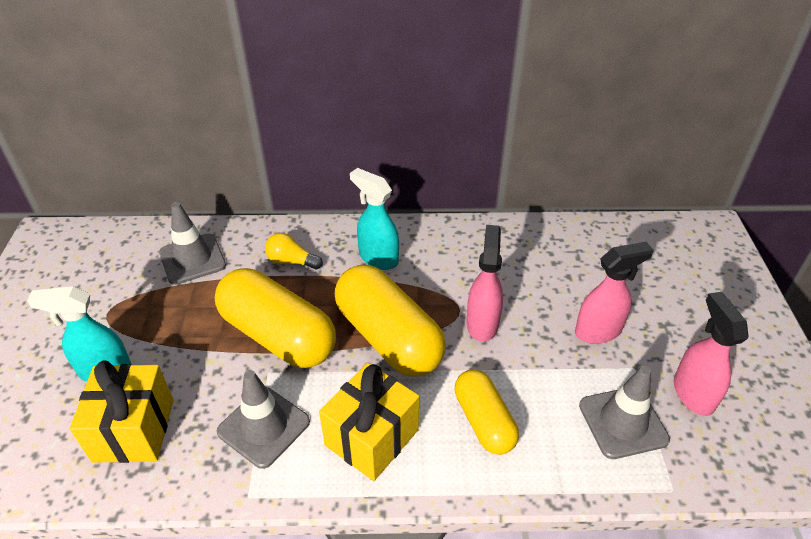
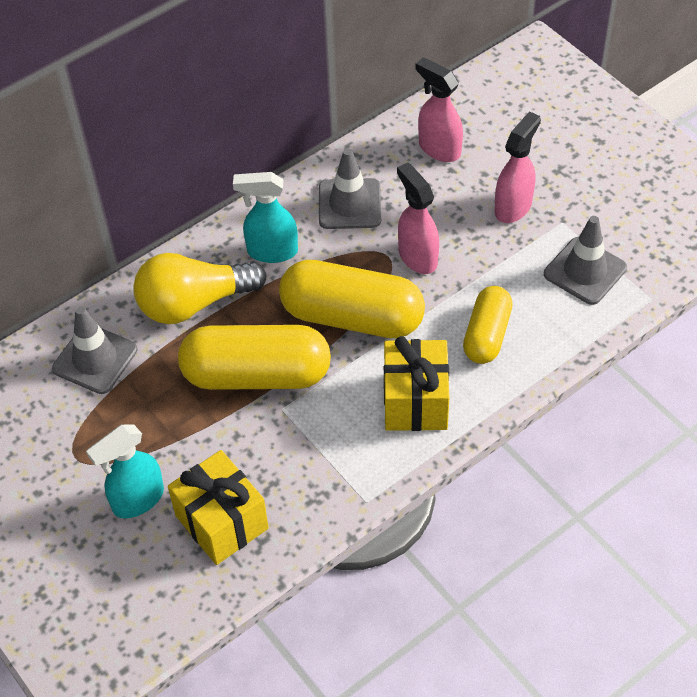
camera: 35 degrees left, 10 degrees up
grey traffic cone [217,370,310,469] -> grey traffic cone moved to [319,148,381,229]
yellow light bulb [265,233,323,270] -> yellow light bulb [133,253,267,324], size x1.96
yellow capsule [455,369,519,455] -> yellow capsule turned 75 degrees clockwise [463,286,513,364]
pink spray bottle [674,292,749,416] -> pink spray bottle moved to [415,57,463,162]

